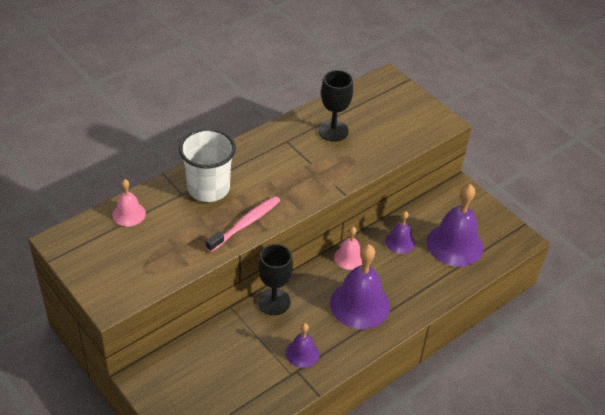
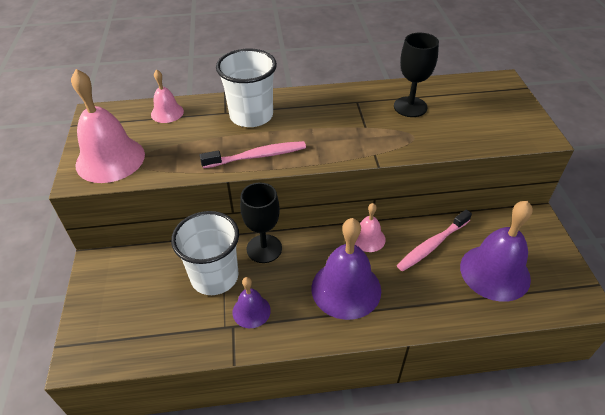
camera: 35 degrees right, 0 degrees up
purple bell [385,211,415,254] -> pink toothbrush [397,210,472,271]
none -> pink bell [71,69,145,183]
none -> white cup [171,211,239,295]

